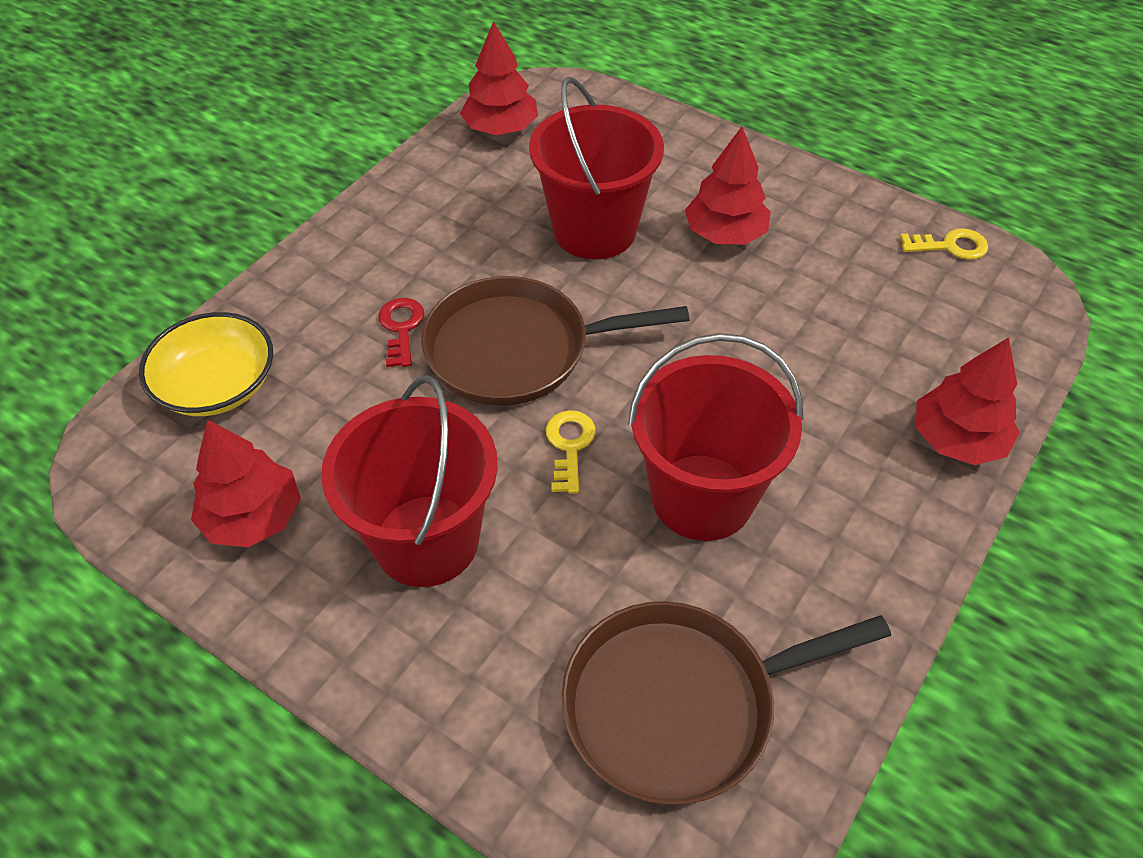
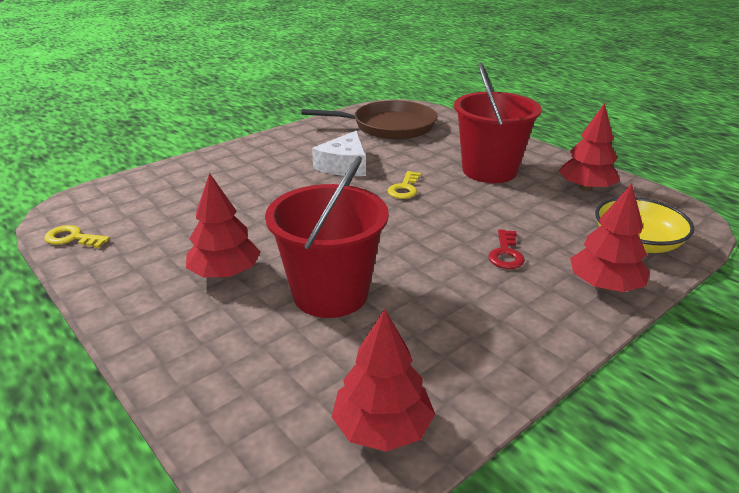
camera: 165 degrees left, 20 degrees down
brown pan [421,276,689,406] -> none
red bucket [628,333,803,541] -> white cheese [312,131,366,176]
red tree [916,337,1020,465] -> red tree moved to [570,184,650,292]

